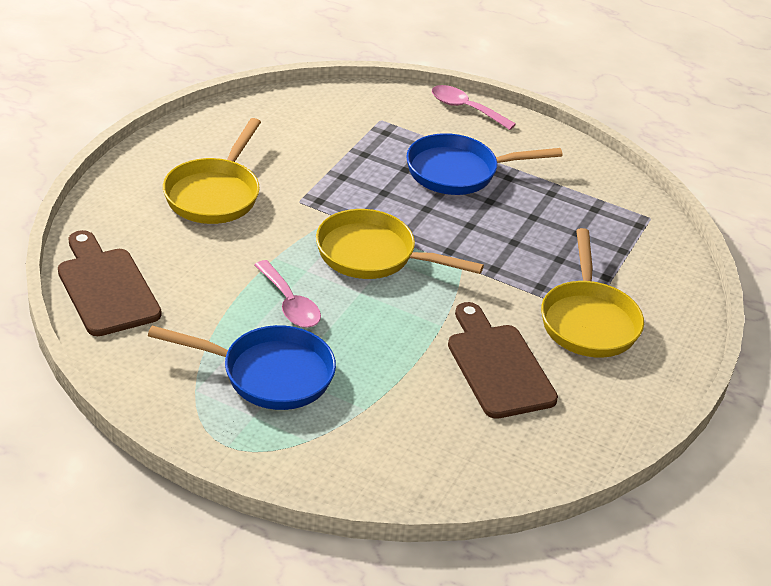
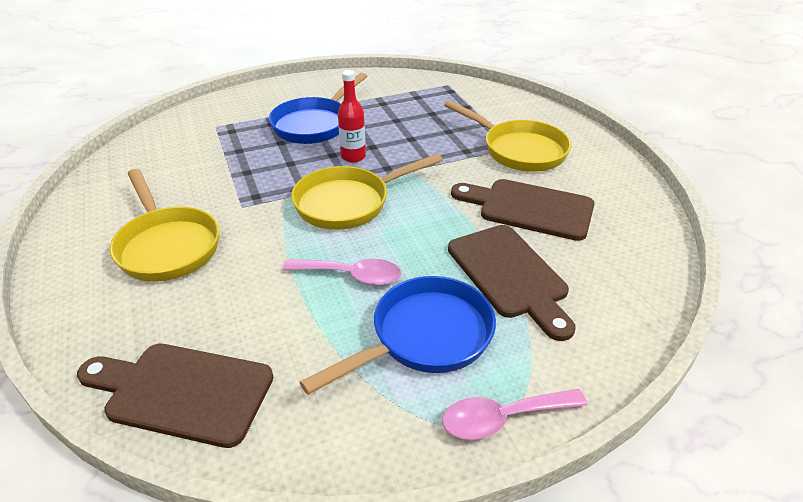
camera: 45 degrees left, 0 degrees up
pink spoon [432,85,516,130] -> pink spoon moved to [442,389,588,440]
none -> red bottle [338,70,366,163]
none -> brown cutting board [448,225,576,341]

